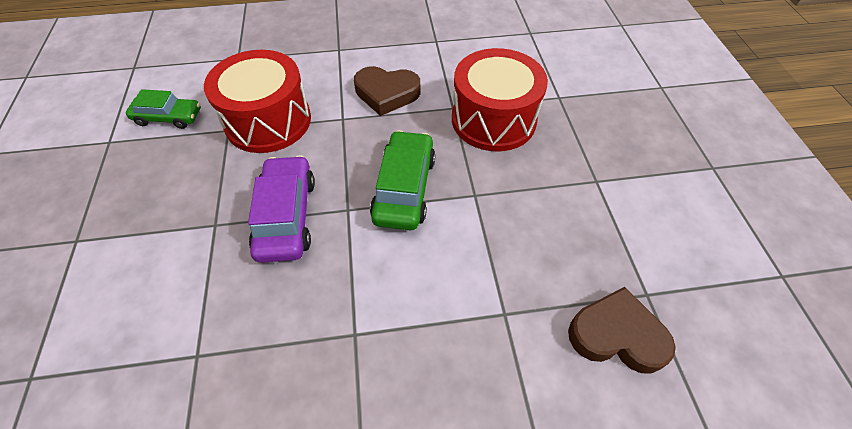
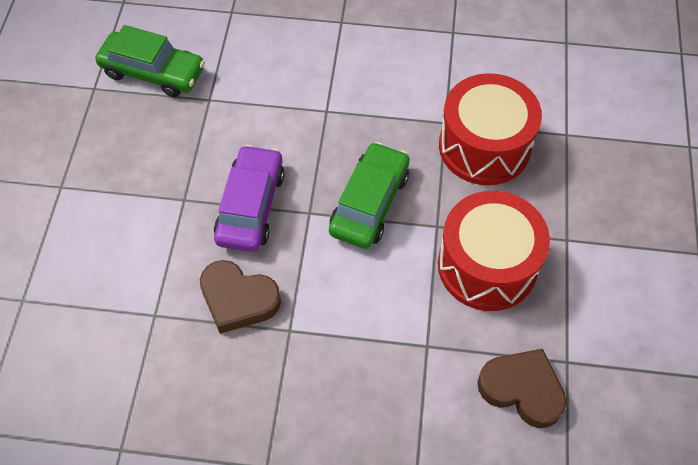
camera: 15 degrees right, 5 degrees up
green car [126,89,201,129] -> green car [95,25,205,97], size x1.50
red drum [204,50,311,153] -> red drum moved to [438,191,550,311]
brown heart [354,66,420,116] -> brown heart moved to [200,260,281,334]

